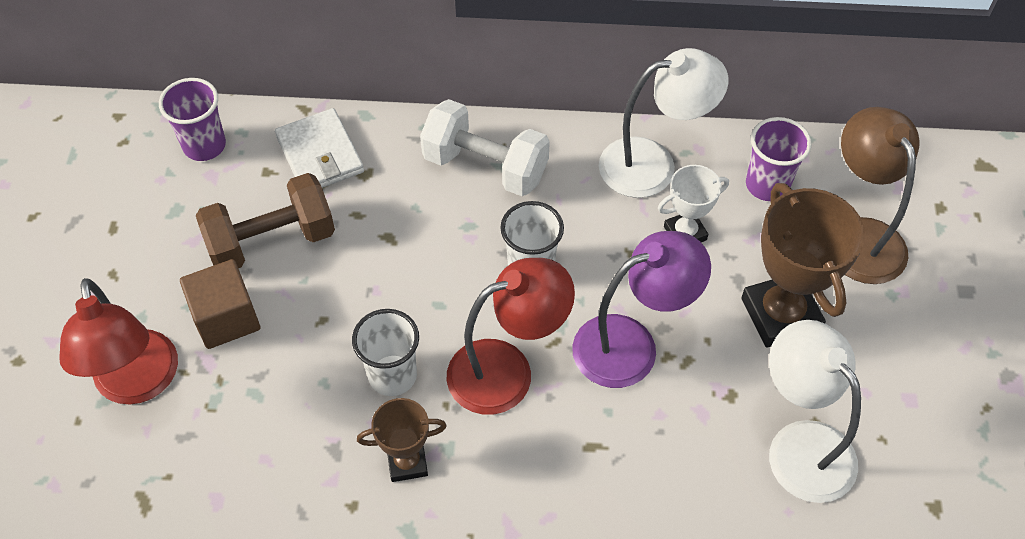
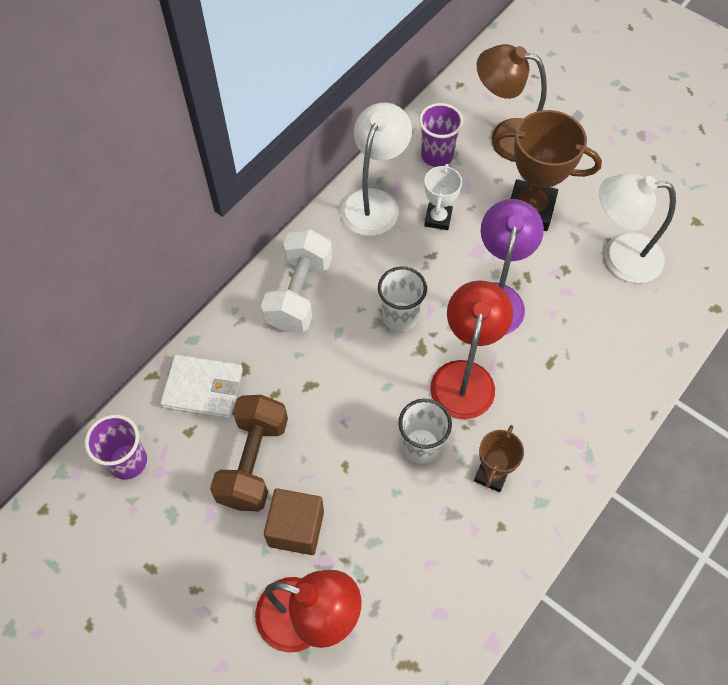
camera: 55 degrees left, 5 degrees up
white dumbbell [420,99,550,196] -> white dumbbell turned 45 degrees counterclockwise [261,229,332,332]

